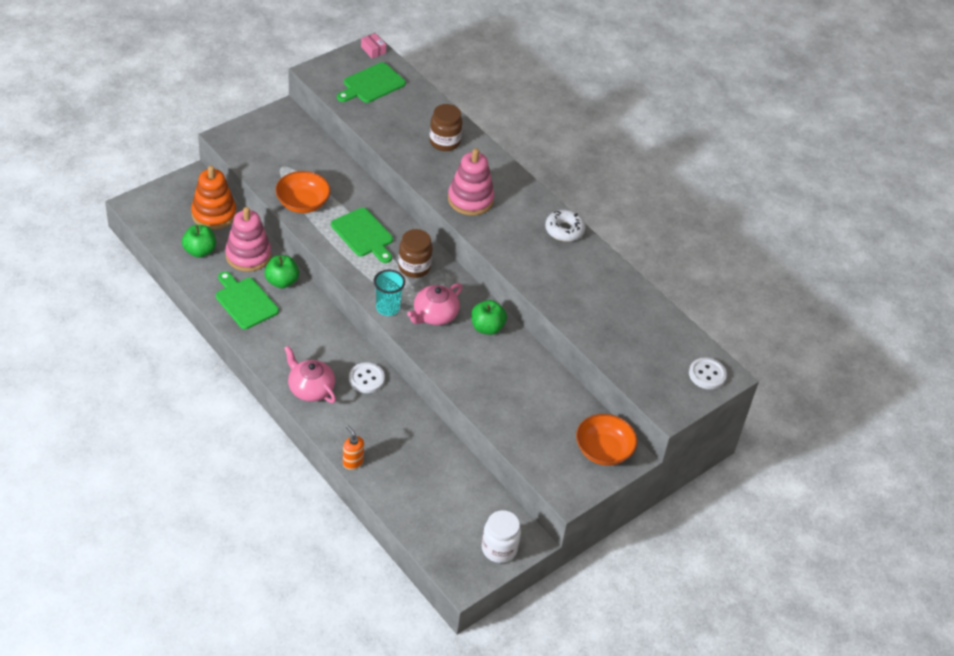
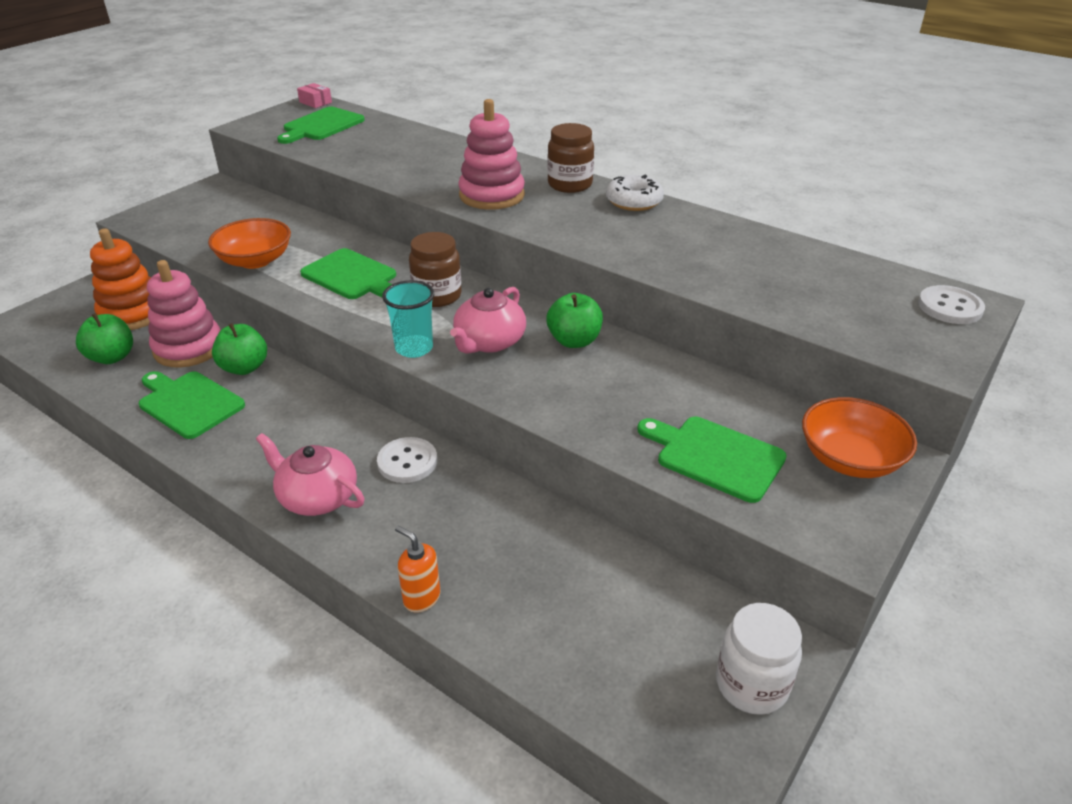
camera: 10 degrees left, 10 degrees down
brown jar [429,104,462,151] -> brown jar moved to [547,123,594,193]
none -> green cutting board [637,417,787,503]

